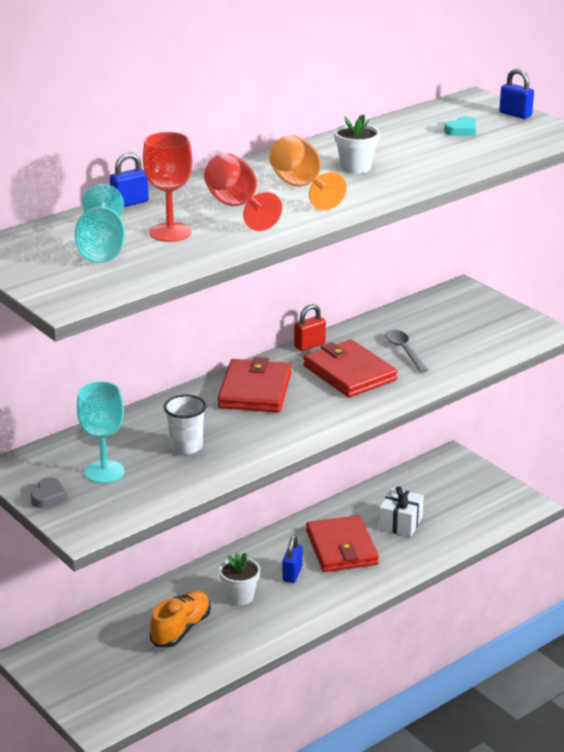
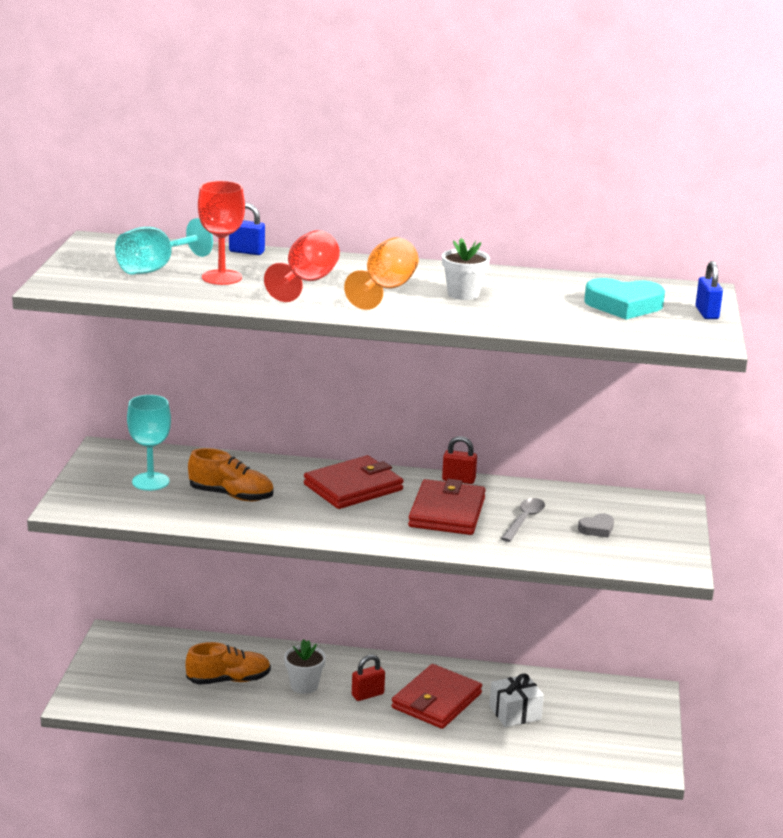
camera: 45 degrees right, 5 degrees down
grey heart [31,477,67,508] -> grey heart moved to [578,513,614,538]
white cup [164,395,207,454] -> orange shoe [188,448,273,501]
blue padlock [283,535,303,583] -> red padlock [352,655,385,701]
turquoise heart [444,116,476,136] -> turquoise heart [584,278,665,319], size x1.91

